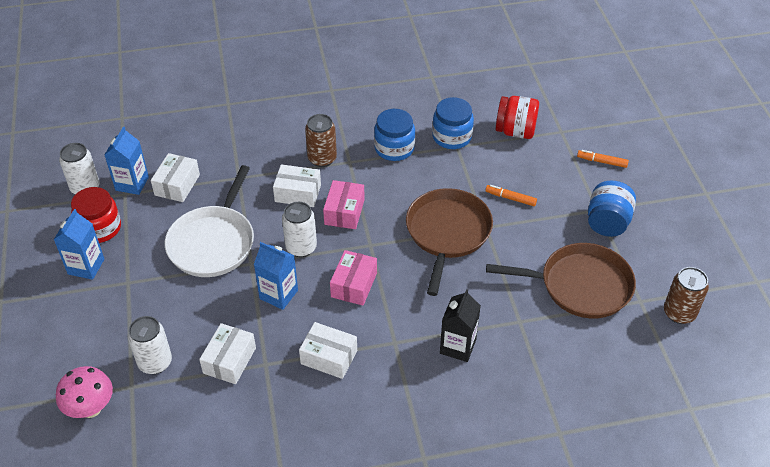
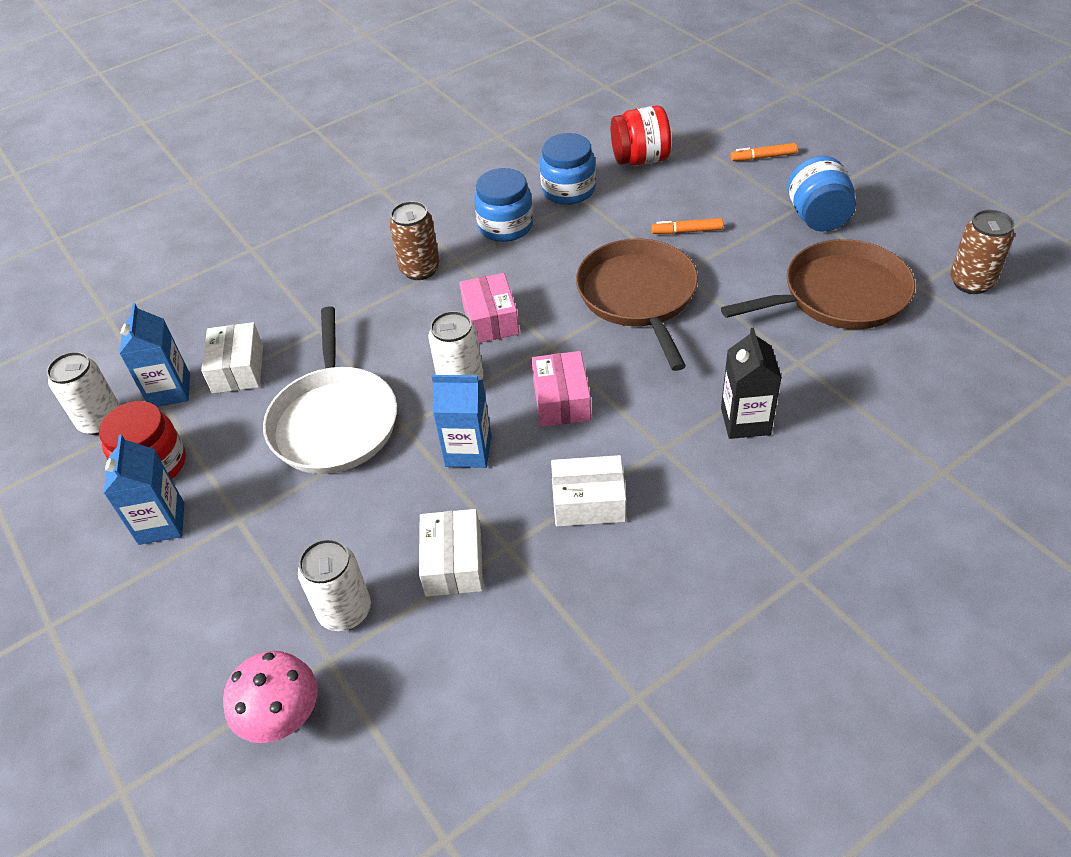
camera: 20 degrees left, 0 degrees up
white box [273,164,321,207] -> none

